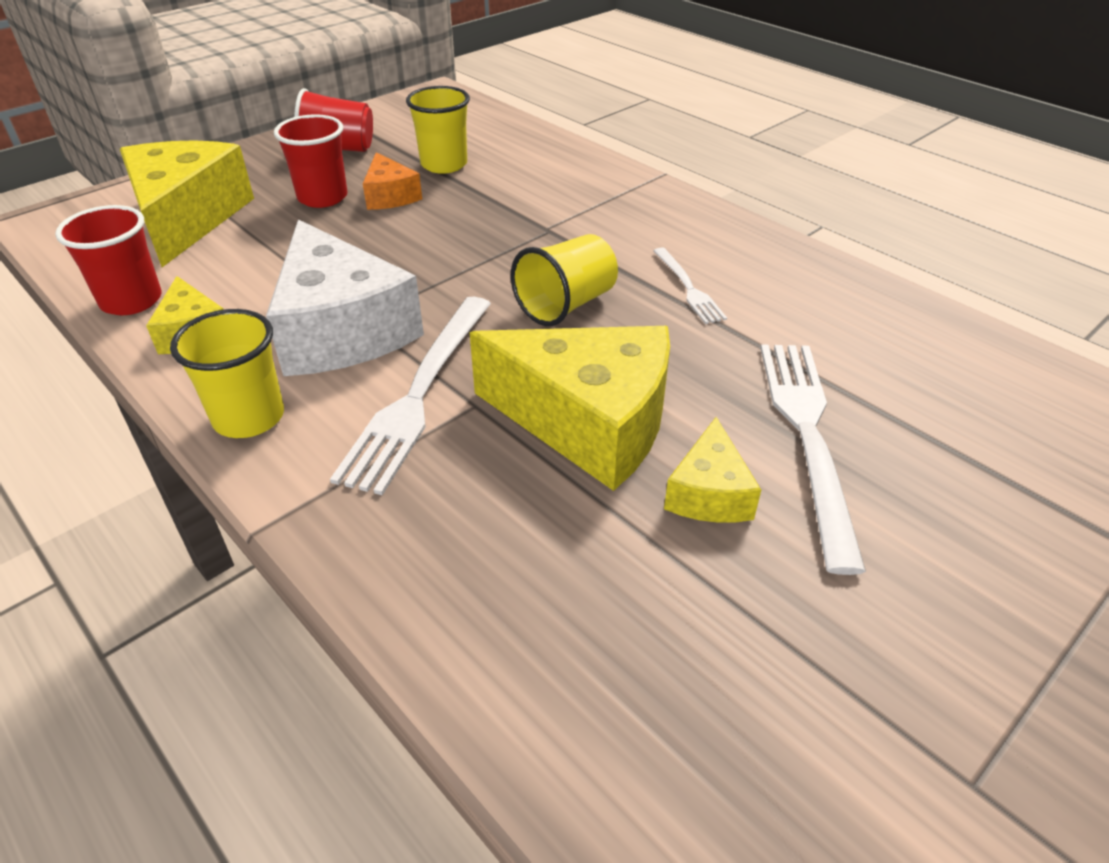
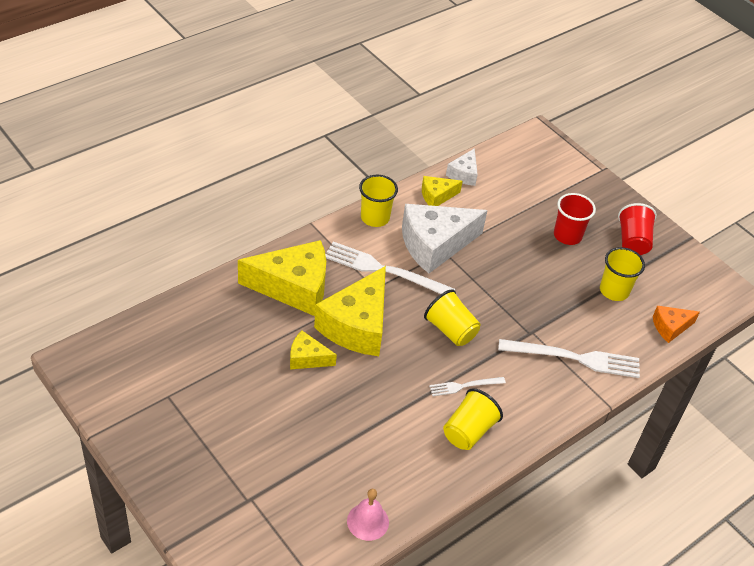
camera: 90 degrees right, 5 degrees up
red cup [55,205,162,315] -> white cheese [446,148,478,186]
yellow cheese [120,140,254,267] -> yellow cheese moved to [238,240,326,316]
orange cheese [363,152,422,210] -> orange cheese moved to [653,306,700,343]
white fork [761,344,866,575] -> white fork moved to [498,339,640,378]
none -> pink bell [347,489,389,541]
none -> yellow cup [443,388,503,450]

